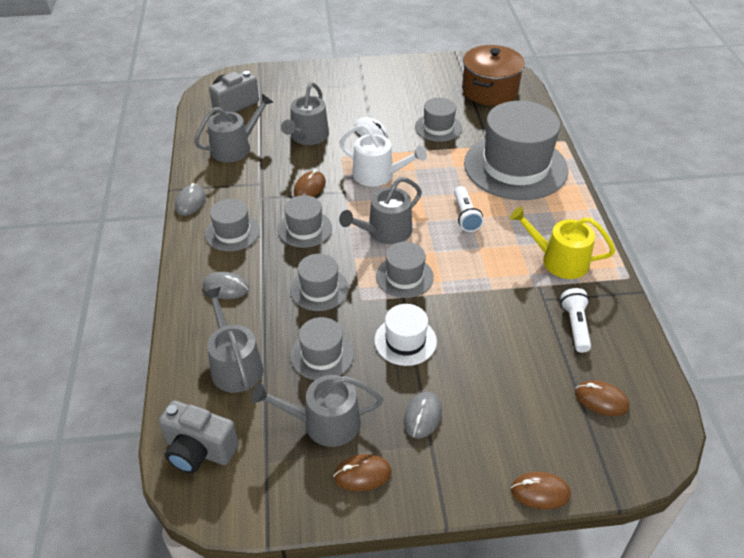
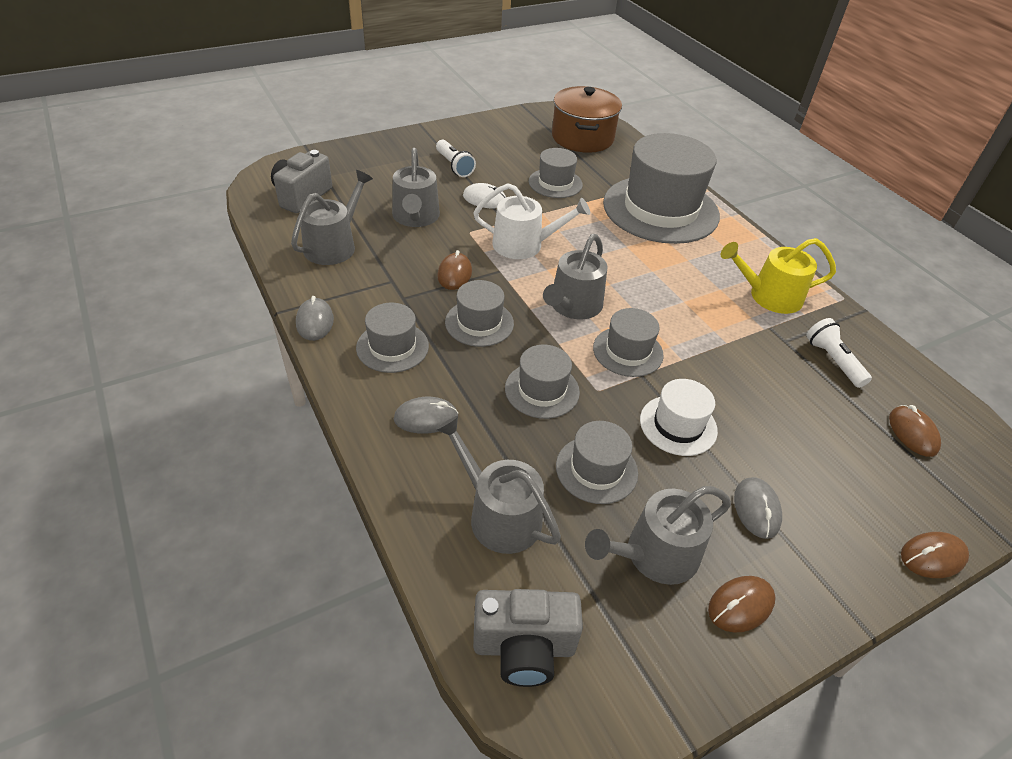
camera: 25 degrees left, 0 degrees up
white flashlight [454,186,484,232] -> white flashlight moved to [436,139,476,177]
brown mouse [575,380,629,416] -> brown mouse turned 75 degrees clockwise [889,405,941,457]

